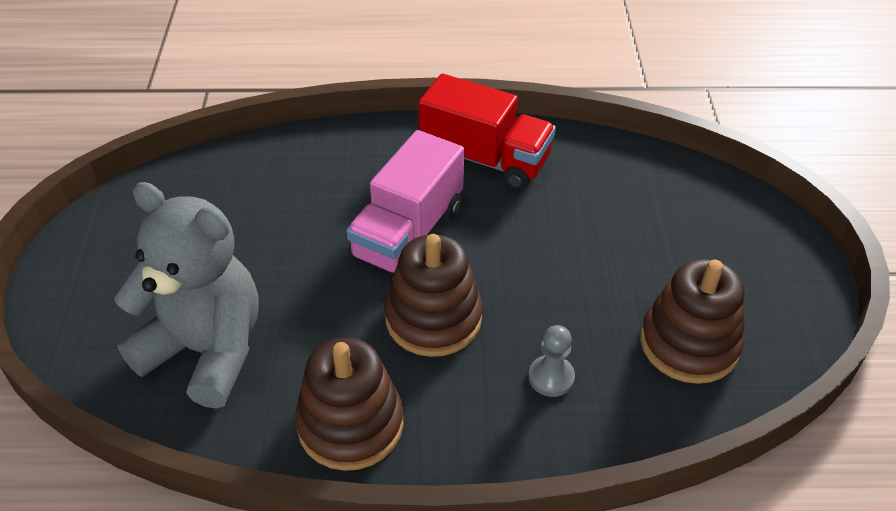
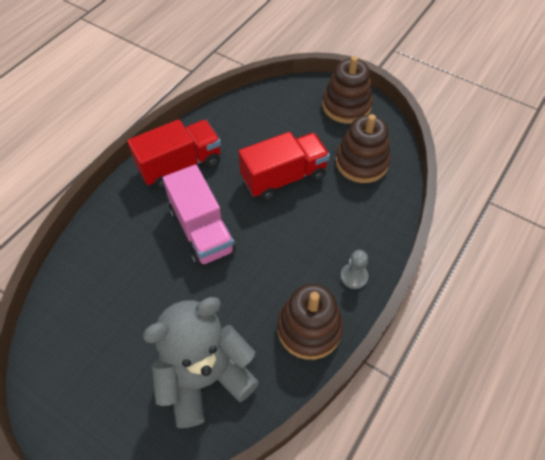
camera: 55 degrees left, 10 degrees up
brown stacking toy [385,234,482,357] -> brown stacking toy moved to [322,56,373,124]
grey pawn [529,325,575,397] -> grey pawn moved to [340,250,368,289]
none -> red truck [238,132,330,201]

